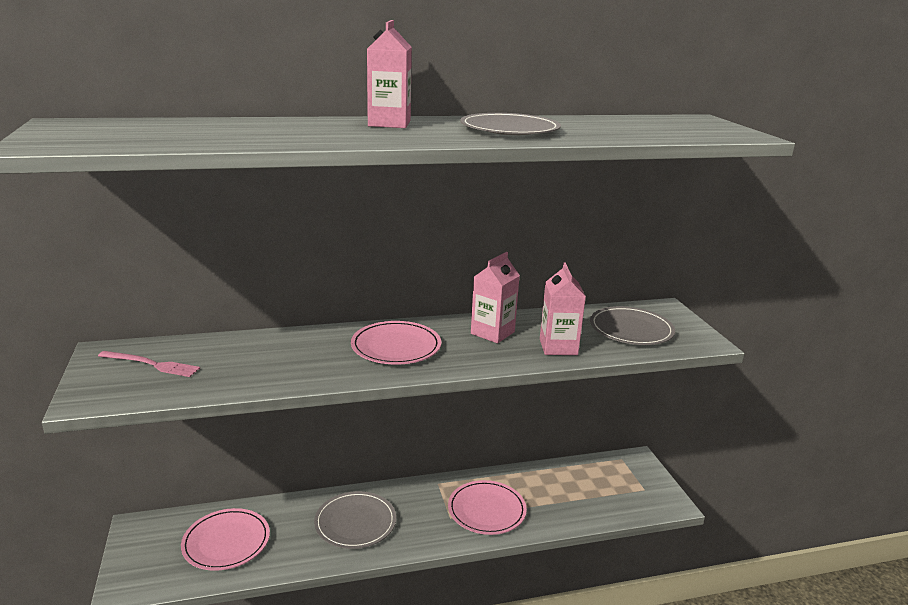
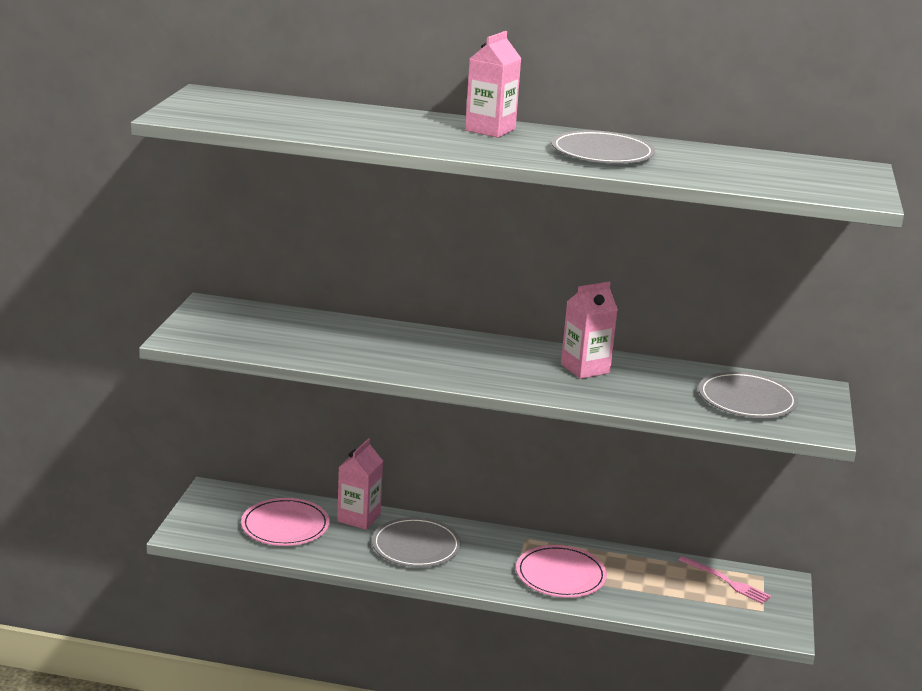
camera: 25 degrees right, 0 degrees up
pink fork [98,351,200,377] -> pink fork moved to [678,556,771,604]
pink plate [351,321,441,365] -> none
pink carton [540,262,586,355] -> pink carton moved to [337,438,383,530]

